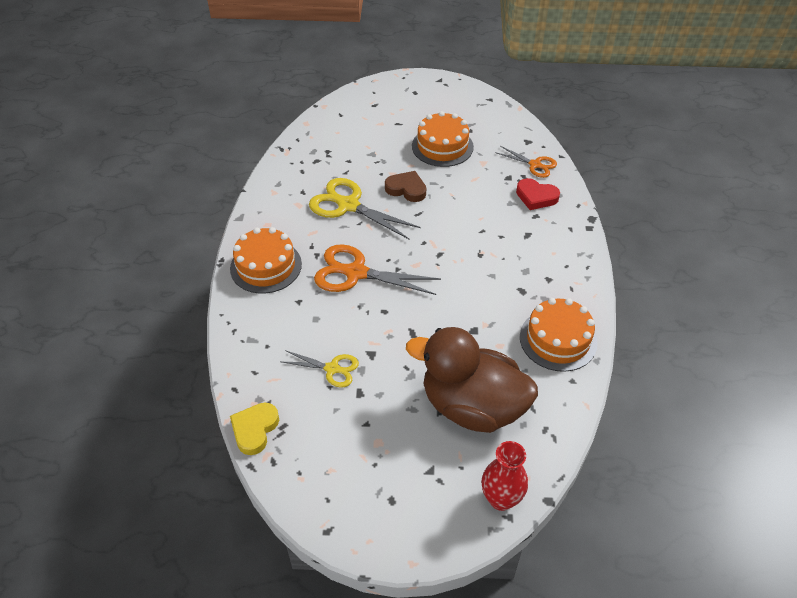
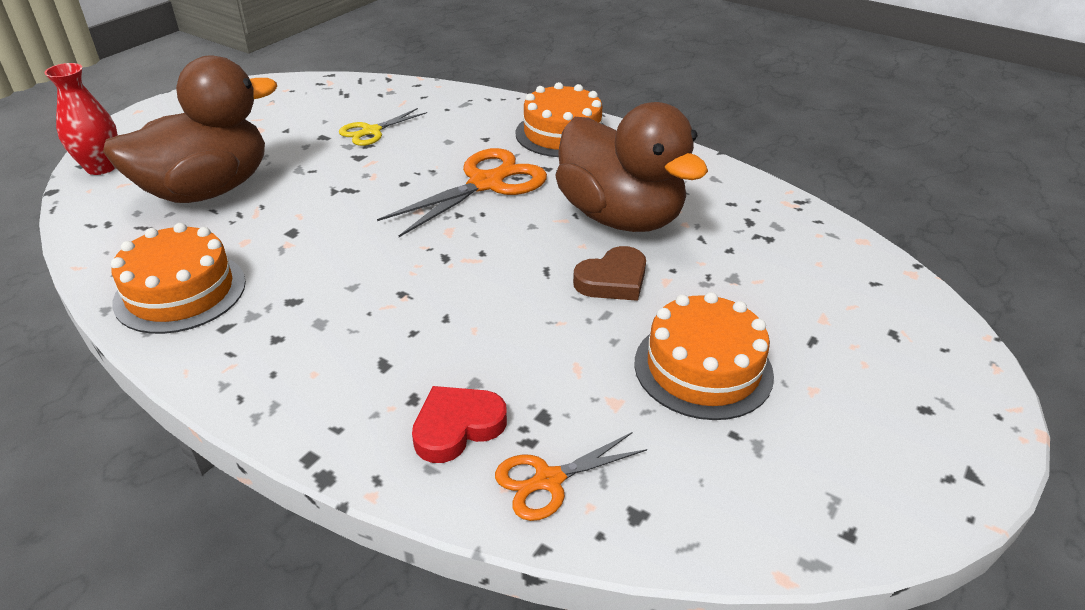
camera: 120 degrees right, 10 degrees down
yellow heart [230,403,279,455] -> none
yellow scissors [309,178,421,239] -> brown duck [555,102,708,232]

